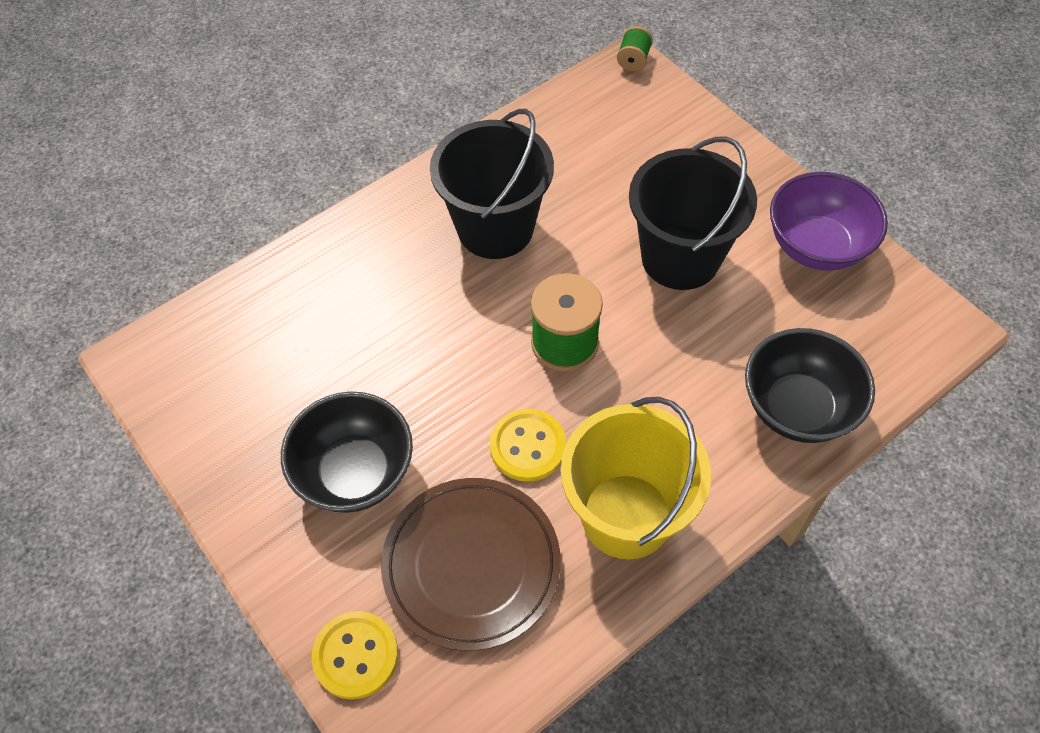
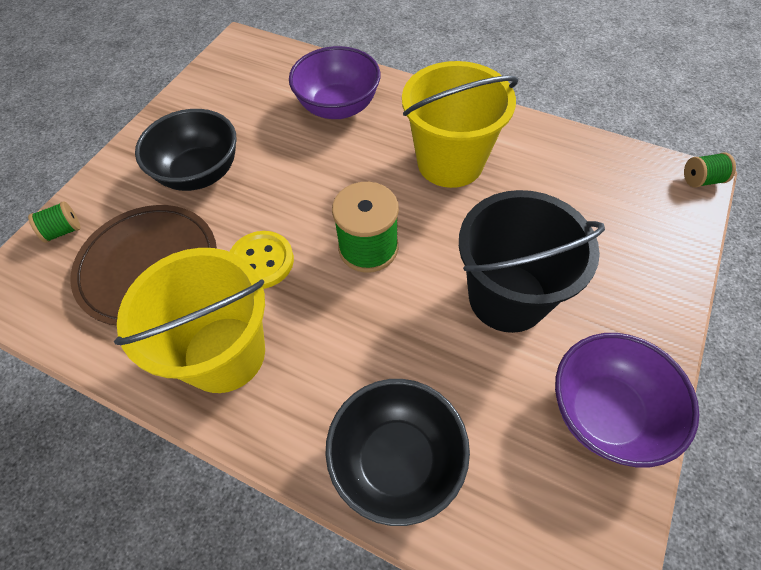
camera: 65 degrees right, 0 degrees up
yellow button [312,611,398,700] -> green spool [28,201,81,243]
black bucket [430,109,554,259] -> yellow bucket [402,61,518,188]
none -> purple bowl [289,46,381,119]

